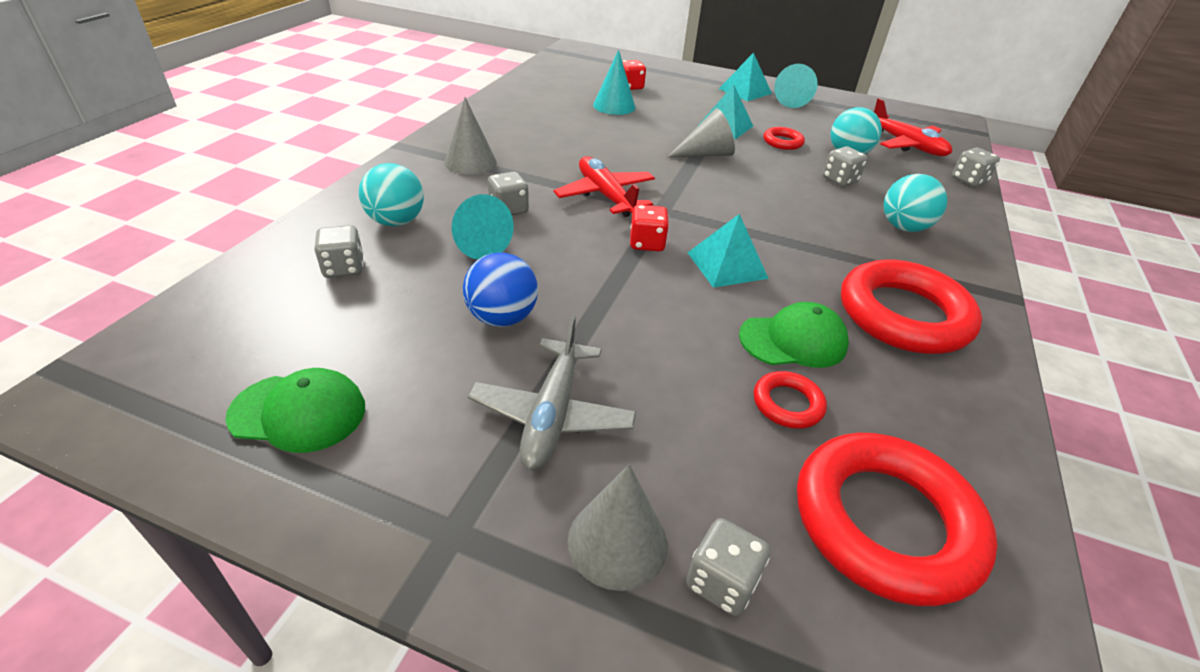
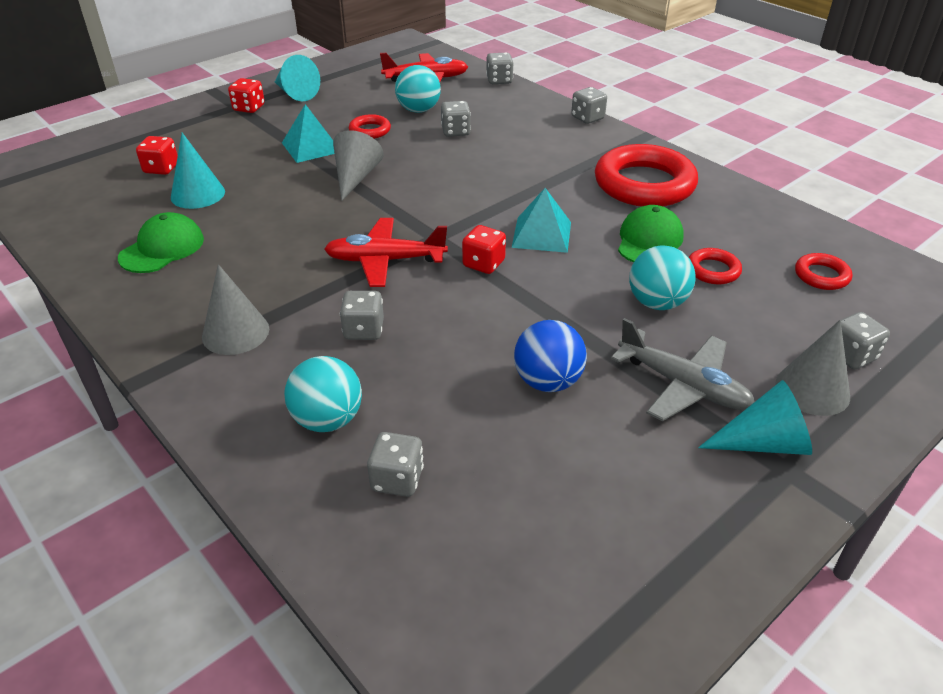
camera: 60 degrees left, 0 degrees up
green cap [225,368,365,453] -> green cap moved to [118,212,204,273]
turquoise cone [452,194,514,259] -> turquoise cone moved to [698,380,812,455]
turquoise pyramid [719,52,772,101] -> red dice [228,78,265,113]
red ring [797,433,998,606] -> red ring [795,253,852,290], size x0.46
turquoise ball [884,174,947,232] -> turquoise ball moved to [629,246,696,310]
none -> grey dice [571,87,607,124]

